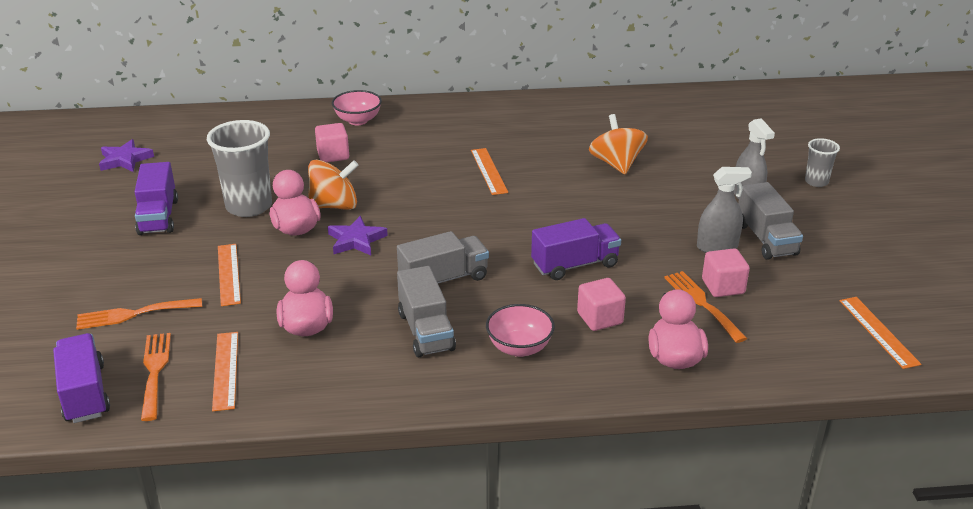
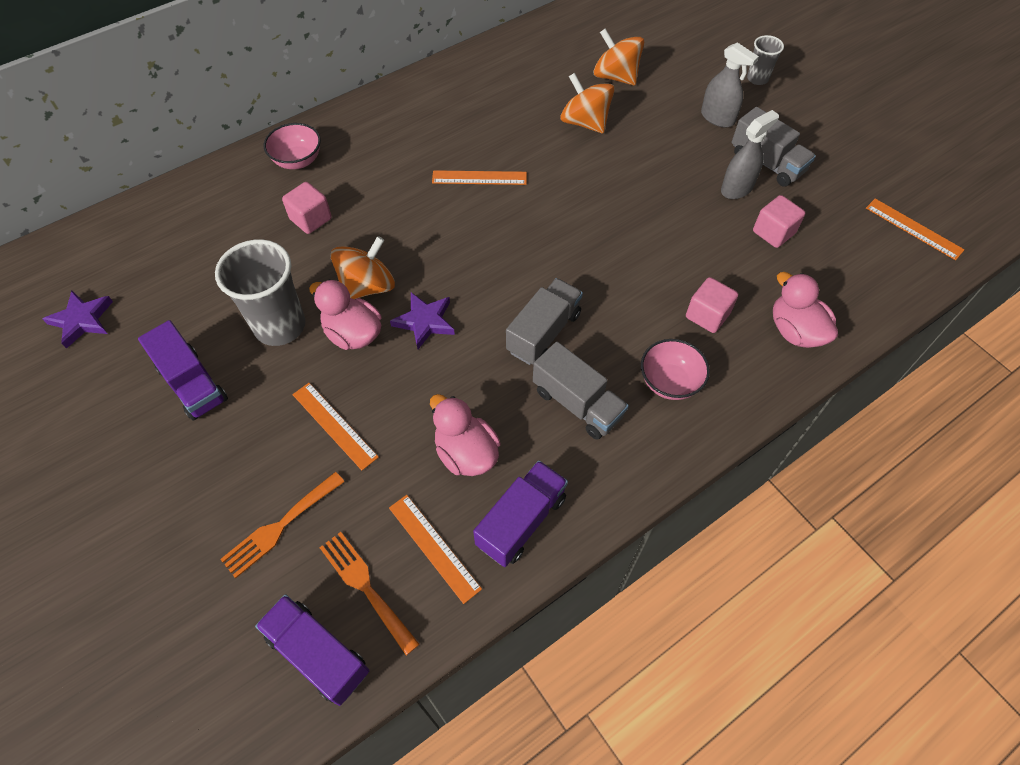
camera: 30 degrees left, 25 degrees up
orange ruler [471,148,508,195] -> orange ruler turned 45 degrees counterclockwise [432,170,527,185]
purple truck [531,218,621,280] -> purple truck moved to [473,460,568,567]
orange fork [664,271,747,343] -> none
none -> orange spinning top [594,28,644,85]

